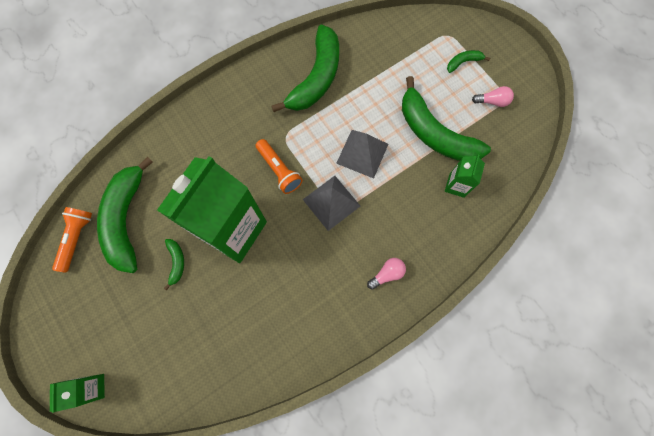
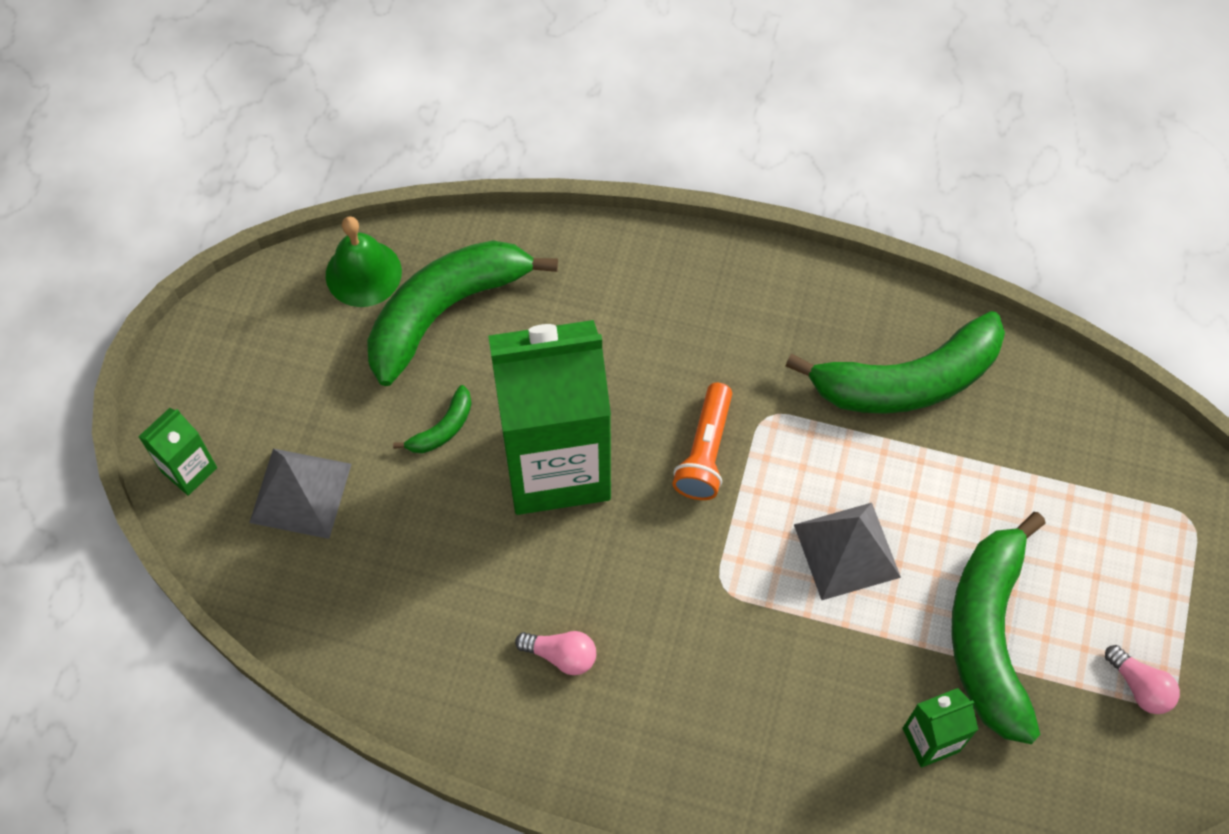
camera: 50 degrees right, 10 degrees down
orange flashlight [52,207,92,273] -> green bell [326,216,402,307]
grey pyramid [303,176,360,231] -> grey pyramid moved to [249,449,351,539]
pink light bulb [367,258,406,290] -> pink light bulb moved to [515,631,596,675]
green banana [447,50,490,73] -> none

